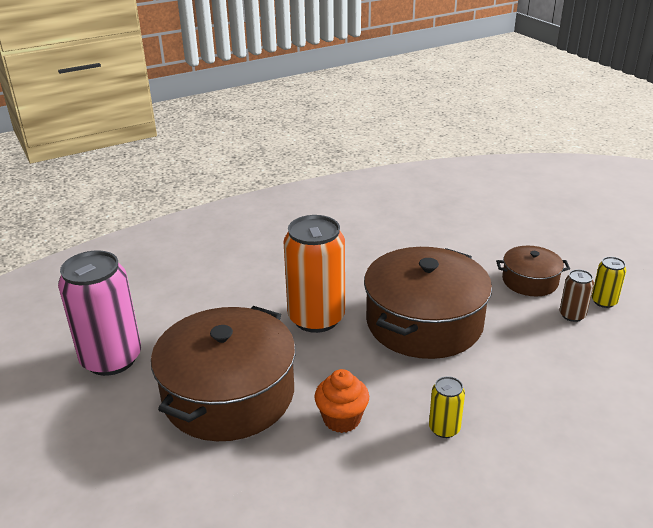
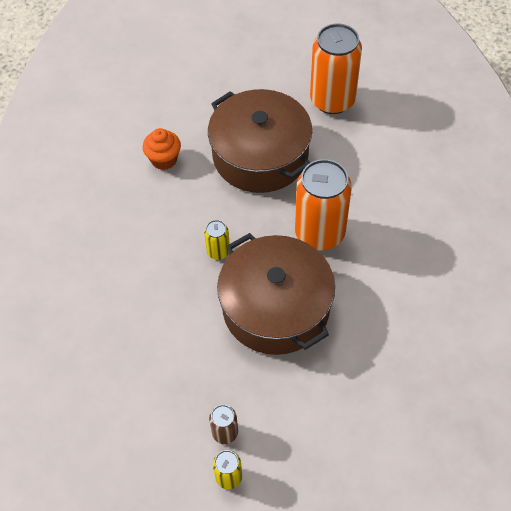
camera: 115 degrees right, 25 degrees up
pink can [58,250,141,376] -> orange can [310,23,362,114]
orange cupcake [314,369,369,433] -> orange cupcake moved to [143,128,181,170]
yellow can [429,376,465,438] -> yellow can moved to [204,220,230,260]
brown pot [496,246,570,296] -> none

